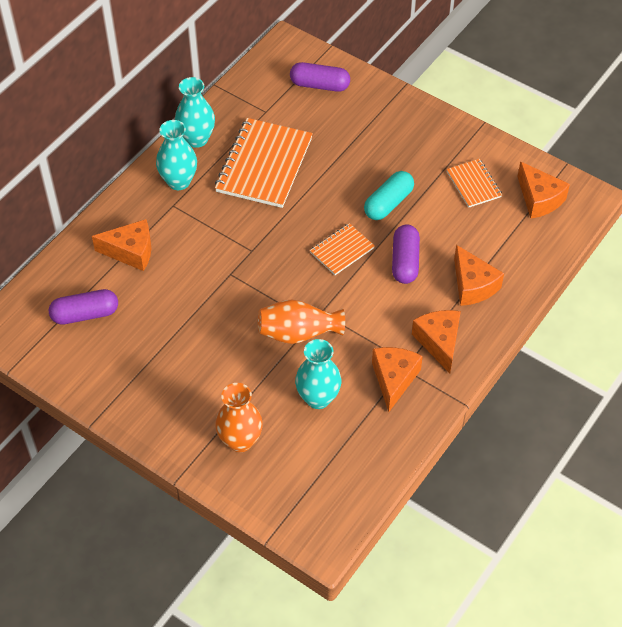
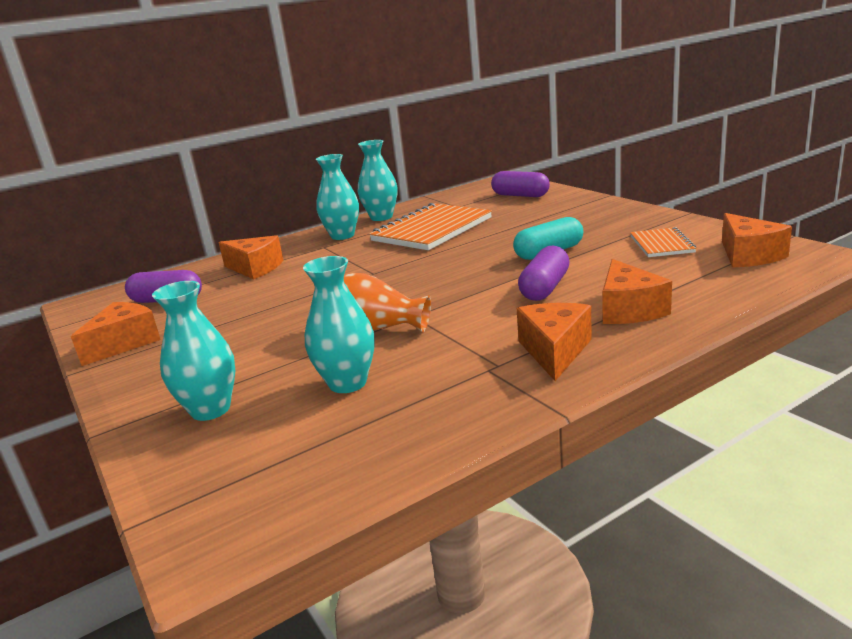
camera: 25 degrees right, 30 degrees down
orange vase [215,383,263,452] -> turquoise vase [152,281,235,421]
orange notebook [310,223,375,275] -> none
orange cheese [372,347,423,412] -> orange cheese moved to [71,302,161,366]

